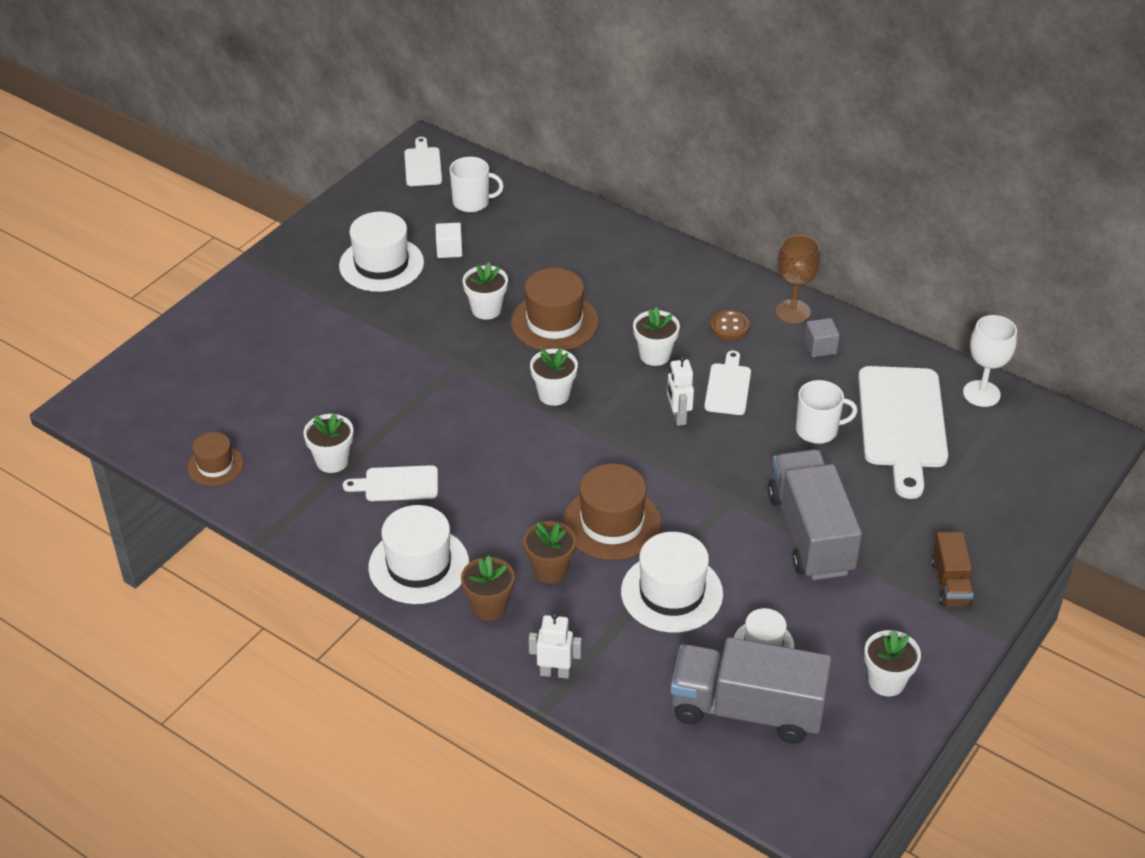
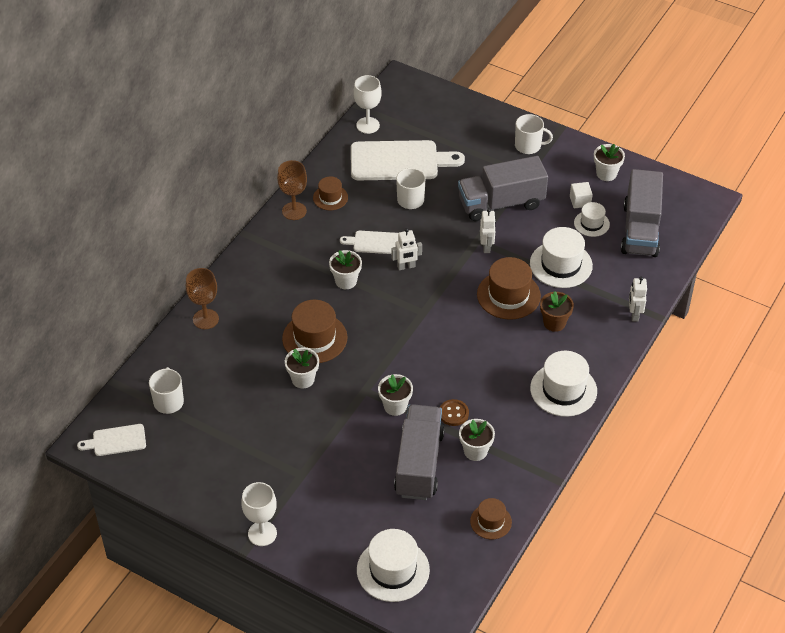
camera: 95 degrees left, 5 degrees up
white hat [339,212,424,292] -> white hat moved to [357,529,430,602]
white cutting board [343,465,438,501] -> none
white cube [436,223,462,258] -> white cube moved to [570,182,593,208]
brown flower pot [461,556,515,621] -> none
white flower pot [530,348,578,406] -> white flower pot moved to [378,374,413,416]
brown button [710,310,750,340] -> brown button moved to [440,399,469,426]
grey cube [804,318,840,357] -> brown hat [313,176,348,210]
brown truck [931,532,974,606] -> white mug [515,114,553,154]
none -> brown goblet [186,268,219,329]
none -> white goblet [241,482,277,546]
none -> grey truck [394,404,445,500]
none -> white robot [480,208,496,253]

